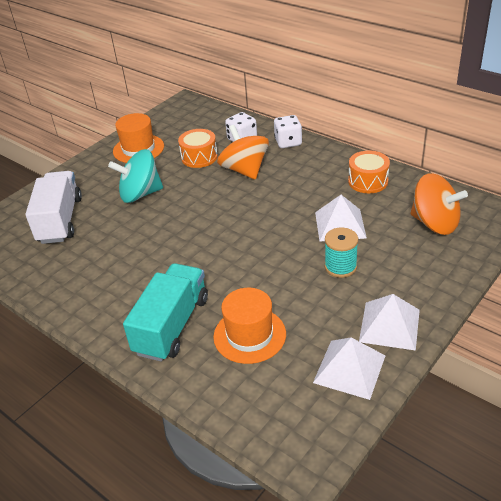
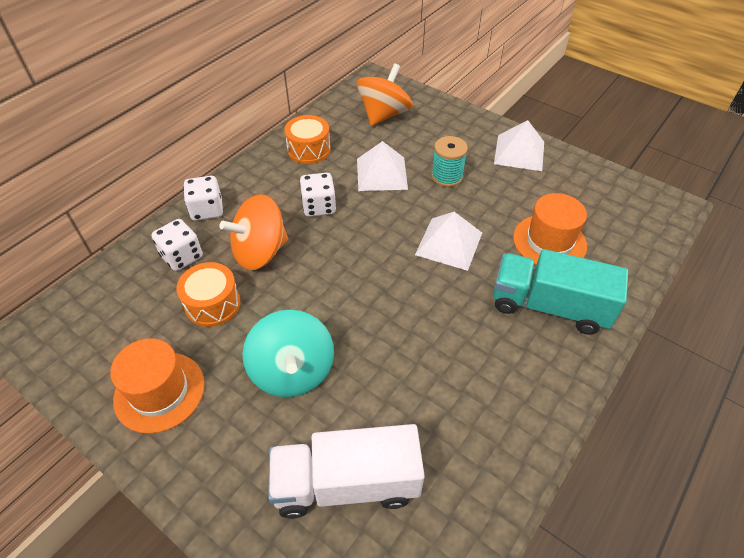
camera: 95 degrees left, 10 degrees up
white pyramid [313,337,385,400] -> white pyramid moved to [415,212,482,271]
none -> white dice [300,173,336,217]

